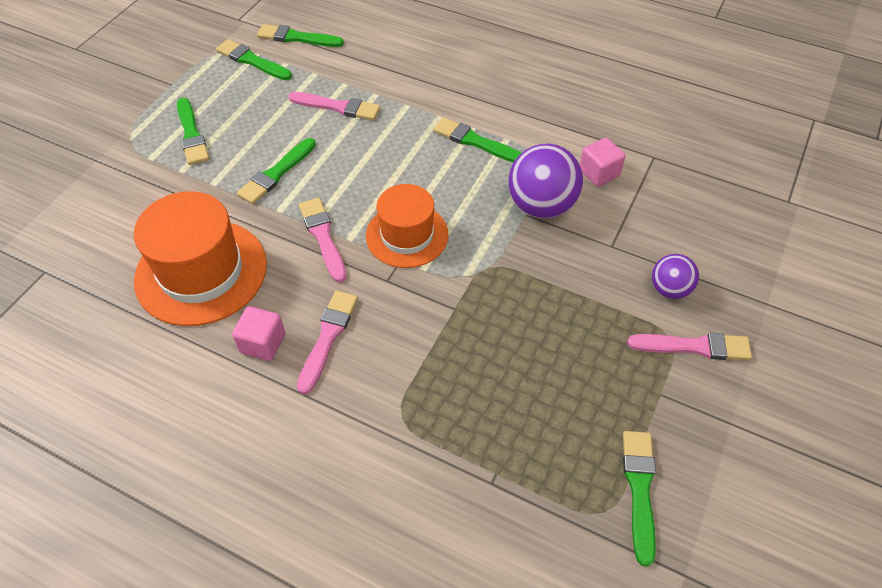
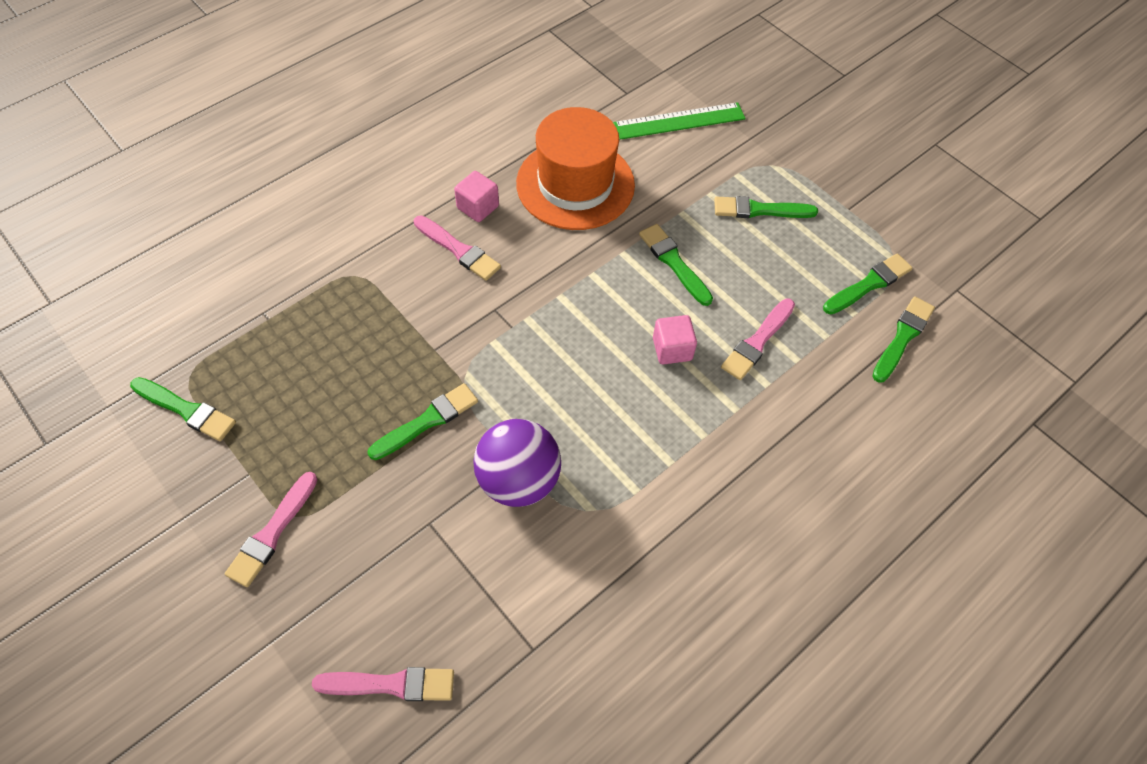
camera: 110 degrees right, 5 degrees up
pink brush [299,198,346,283] -> pink brush moved to [312,667,454,701]
orange hat [366,184,449,268] -> none
green brush [433,117,522,163] -> green brush moved to [368,383,478,460]
pink cube [580,138,626,187] -> pink cube moved to [653,315,697,365]
purple ball [652,254,699,299] -> none
none -> green ruler [613,102,746,140]

